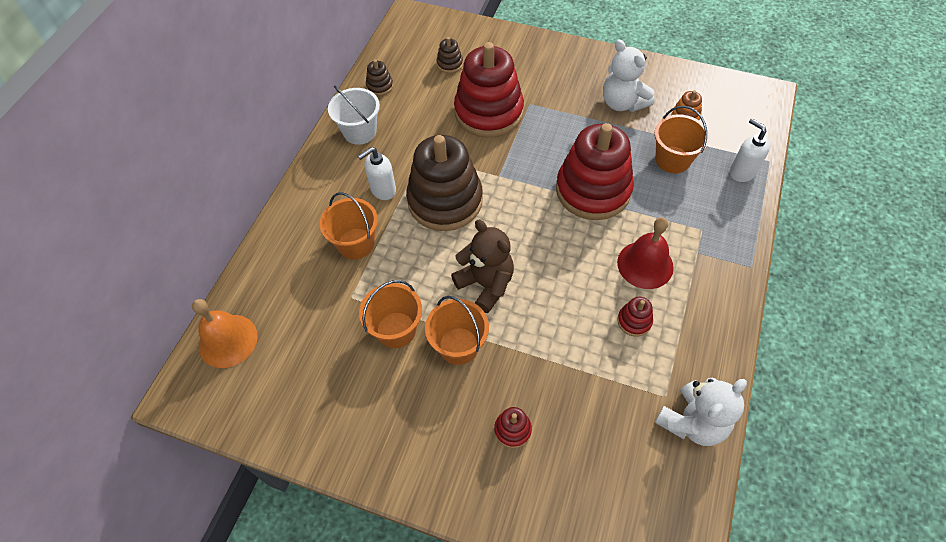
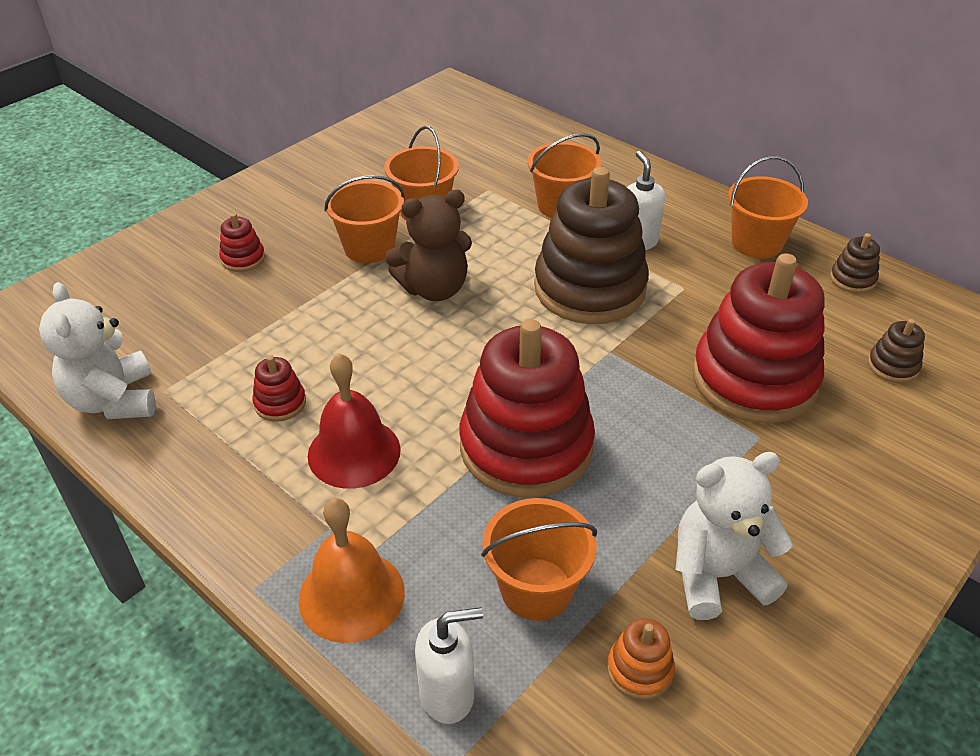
camera: 110 degrees right, 15 degrees down
orange bell [192,299,258,368] -> orange bell moved to [298,498,405,643]
white bucket [328,85,380,145] -> orange bucket [728,156,808,259]

